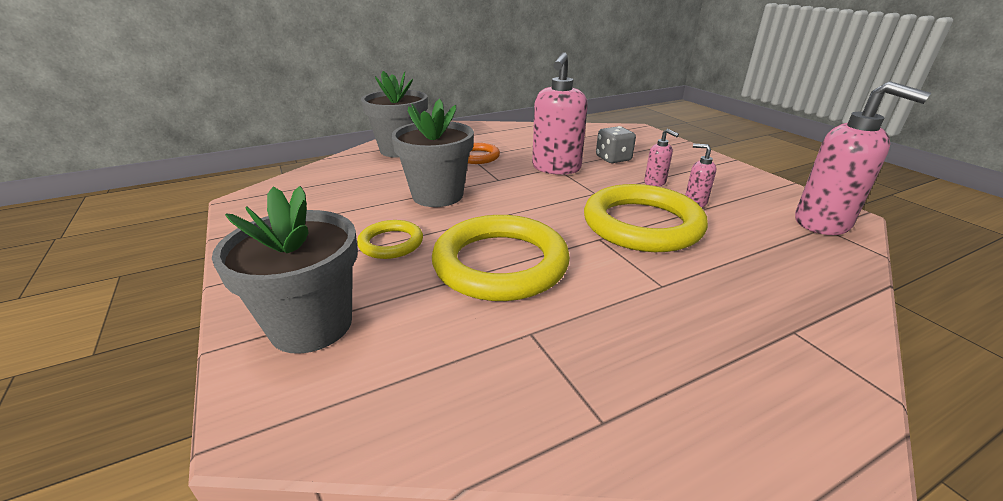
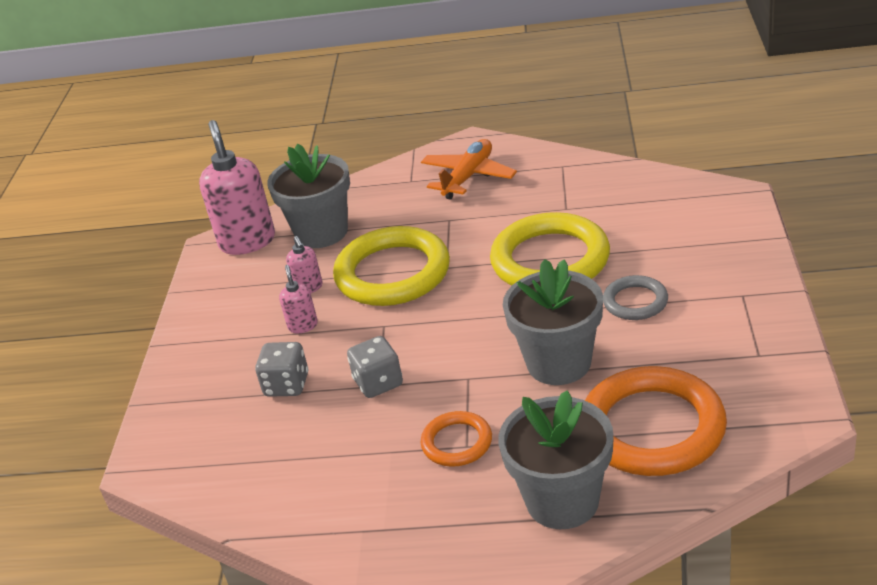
camera: 145 degrees left, 5 degrees up
grey flower pot [212,186,358,354] -> grey flower pot moved to [267,144,350,248]
yellow ring [357,220,423,259] -> grey ring [603,275,668,320]
pink soap dispenser [532,52,588,175] -> grey dice [347,336,403,398]
none -> orange plane [421,139,517,200]
none -> orange ring [585,366,727,476]

